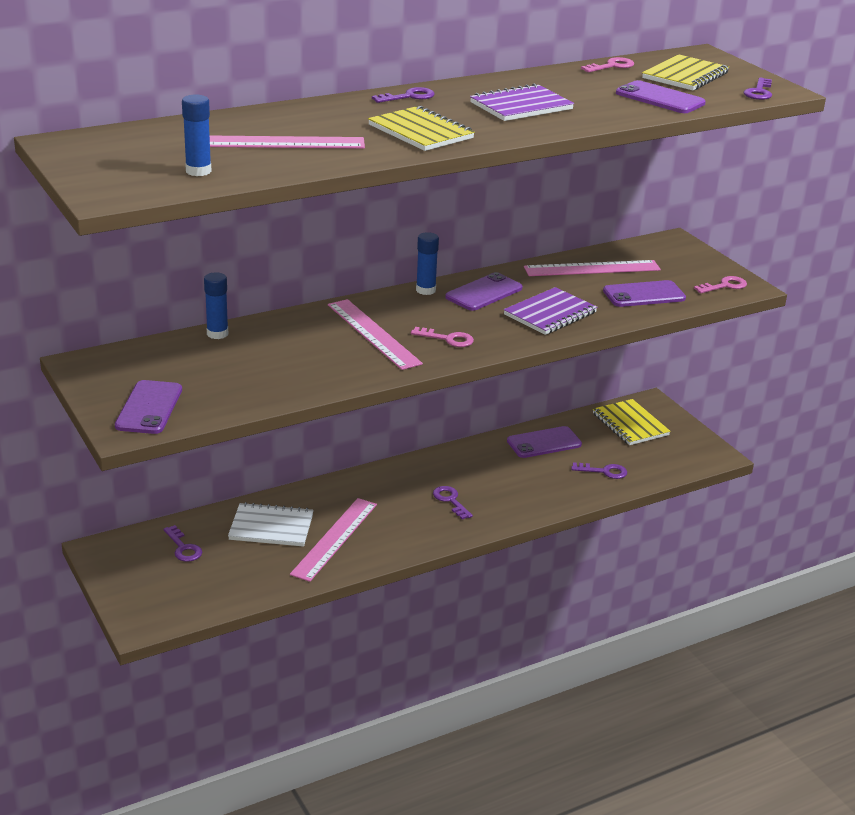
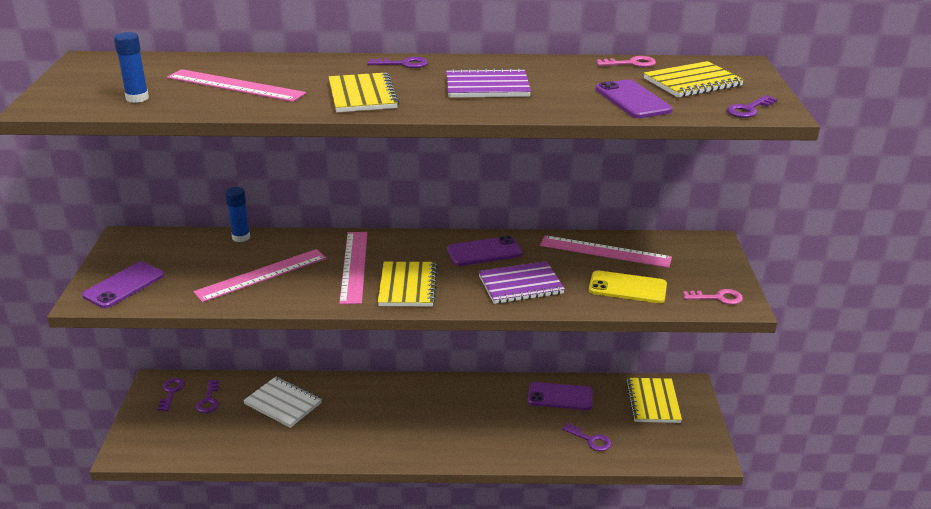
camera: 30 degrees right, 0 degrees up
pink ruler [290,498,377,582] -> pink ruler moved to [193,249,327,302]
pink key [411,327,474,347] -> yellow notebook [378,262,437,306]
blue glue stick [416,232,439,295] -> none
purple key [433,486,473,519] -> purple key moved to [158,378,185,411]
purple phone [603,280,686,307] -> yellow phone [589,270,667,303]

